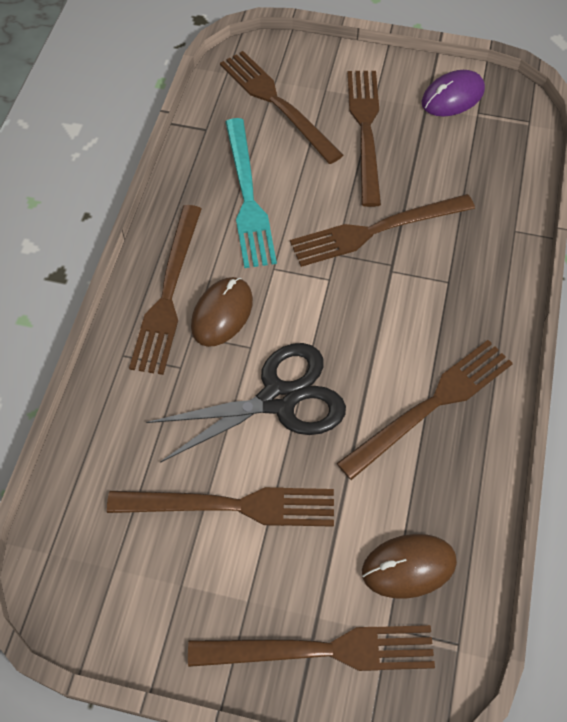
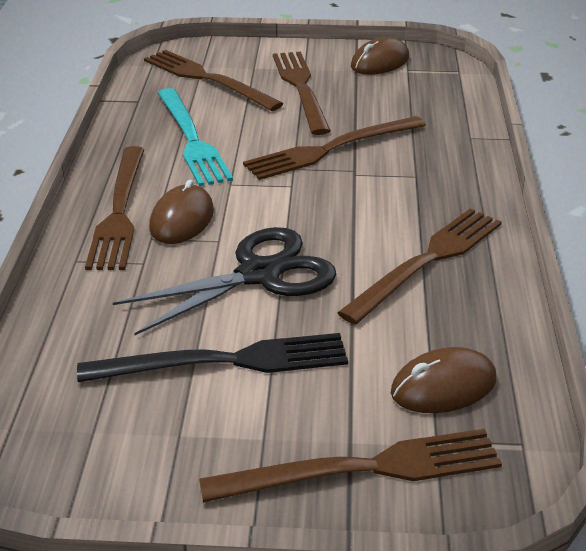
camera: 10 degrees left, 25 degrees down
brown fork [107,487,334,527] -> black fork [77,333,348,382]
purple mouse [421,70,485,117] -> brown mouse [351,37,409,75]

